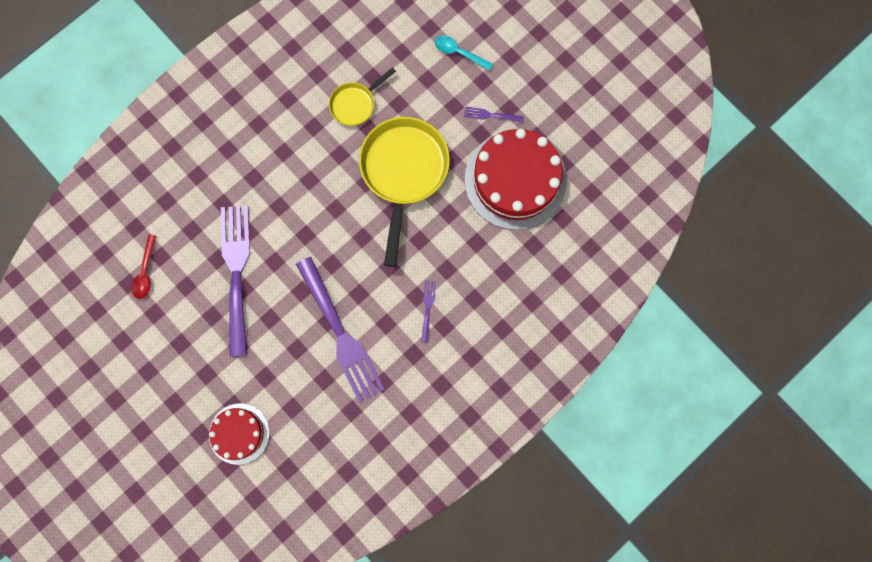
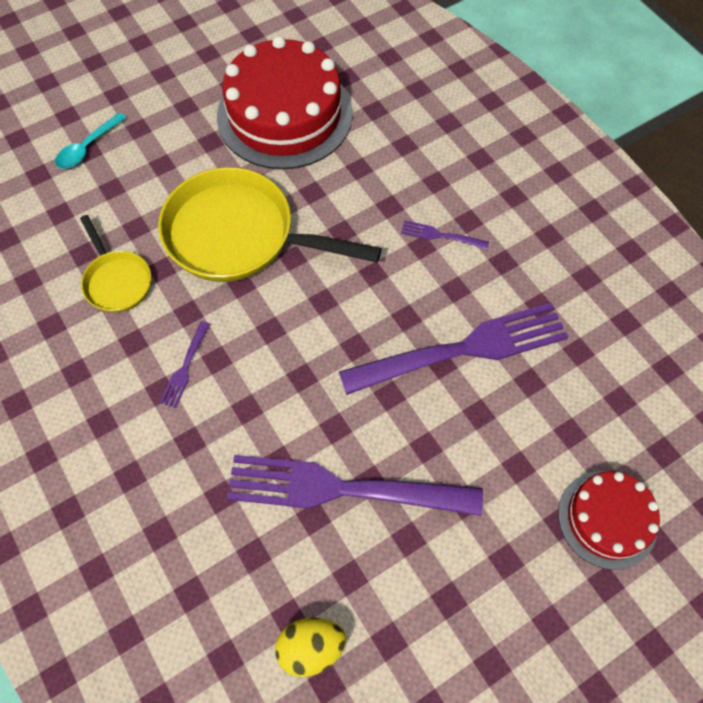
camera: 80 degrees left, 15 degrees down
red spoon [132,235,156,299] -> yellow egg [275,618,346,677]
purple fork [464,106,524,123] -> purple fork moved to [159,321,210,408]

